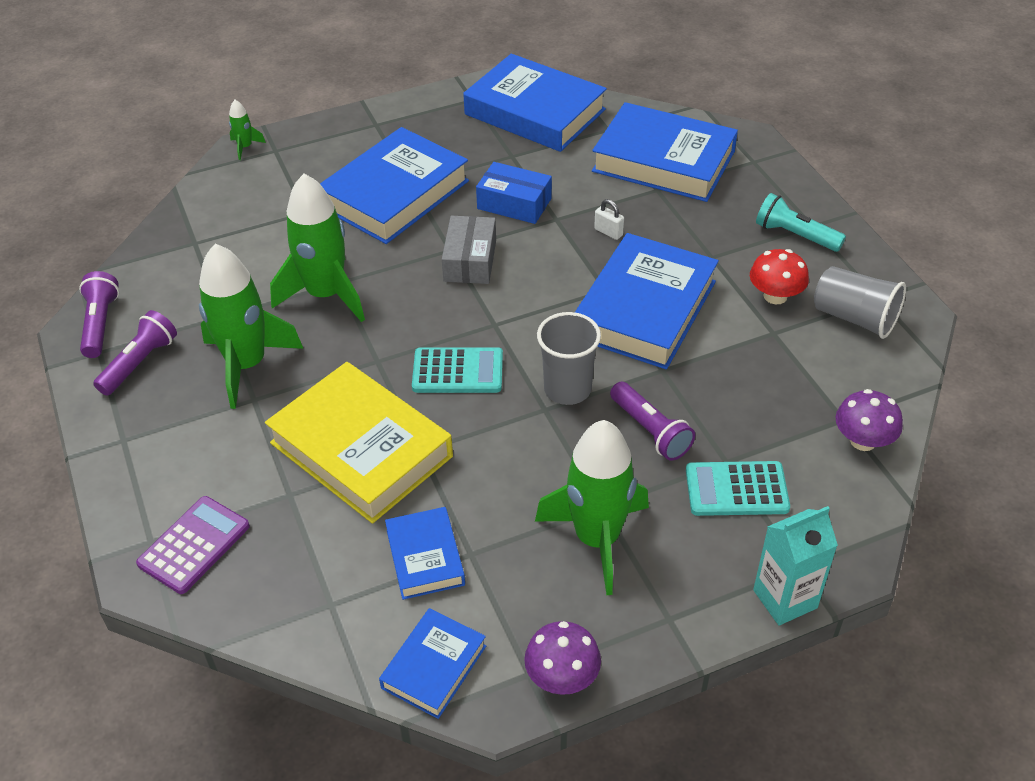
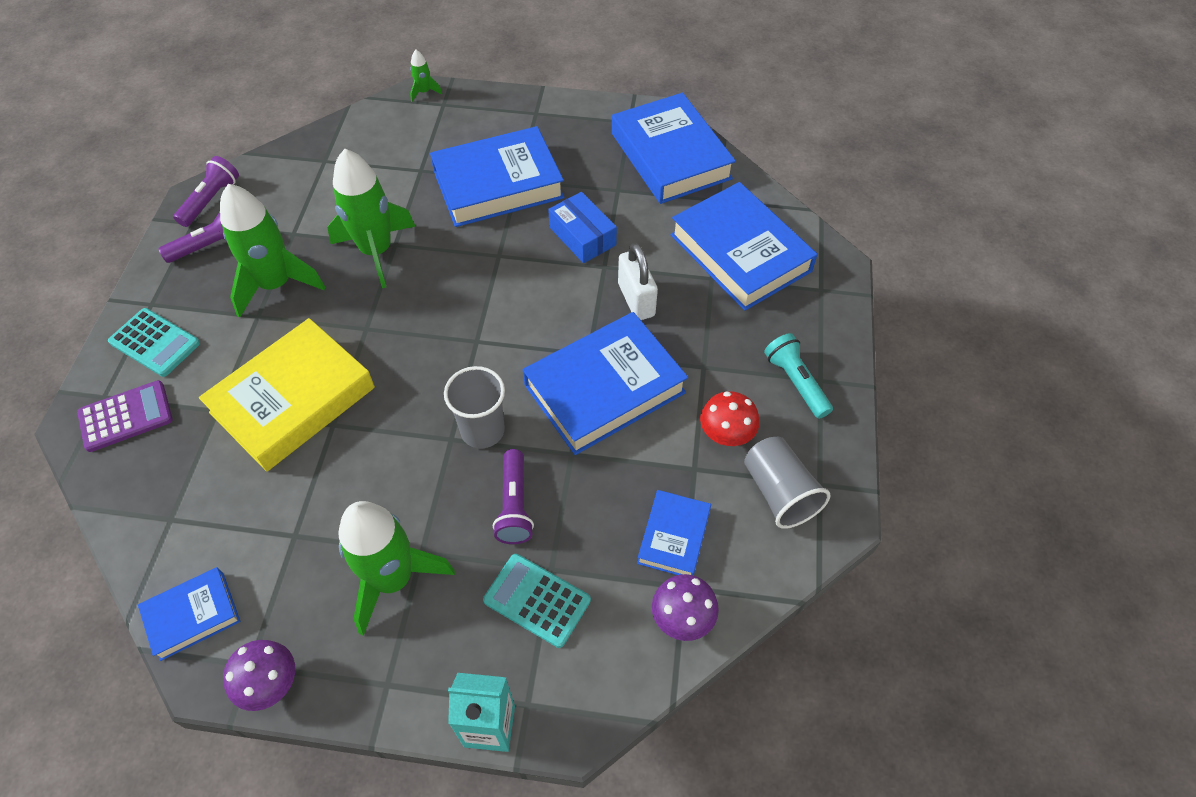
camera: 30 degrees right, 10 degrees up
yellow book [265,362,453,524] -> yellow book turned 60 degrees clockwise [199,318,375,471]
blue book [385,507,465,600] -> blue book moved to [637,490,711,575]
turquoise calculator [412,347,503,393] -> turquoise calculator moved to [108,308,200,377]
grey box [442,216,496,284] -> none
white padlock [594,199,624,240] -> white padlock [618,243,658,320], size x1.93

